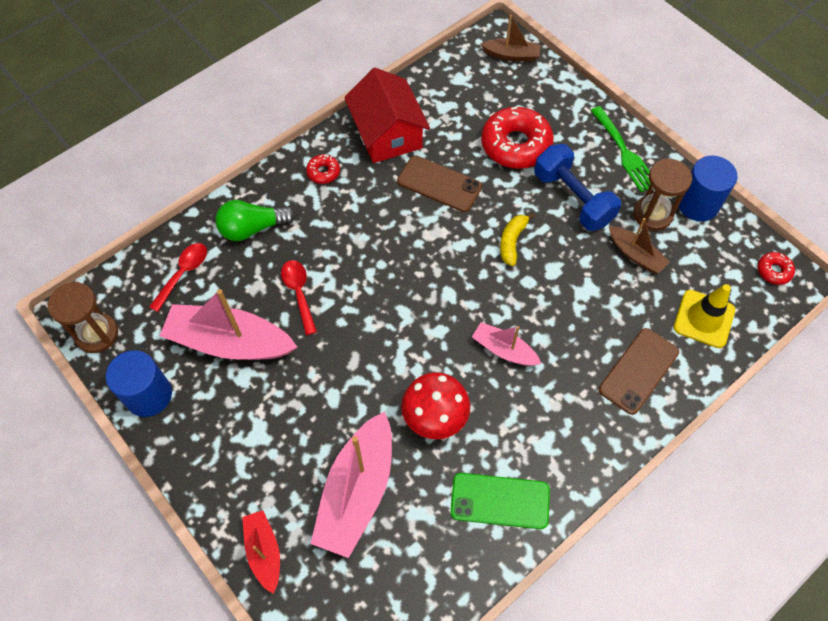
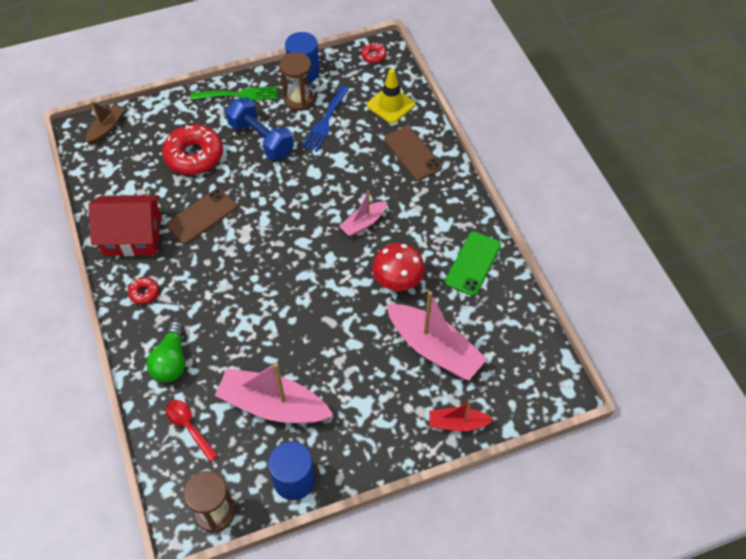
camera: 70 degrees left, 5 degrees down
pink boat [160,289,297,360] -> pink boat turned 75 degrees clockwise [215,363,333,423]
red spoon [281,260,317,335] -> none
yellow banana [500,213,535,266] -> none
blue dumbbell [534,144,621,231] -> blue dumbbell turned 60 degrees clockwise [226,97,294,160]
brown boat [609,218,669,273] -> blue fork [302,86,349,152]

